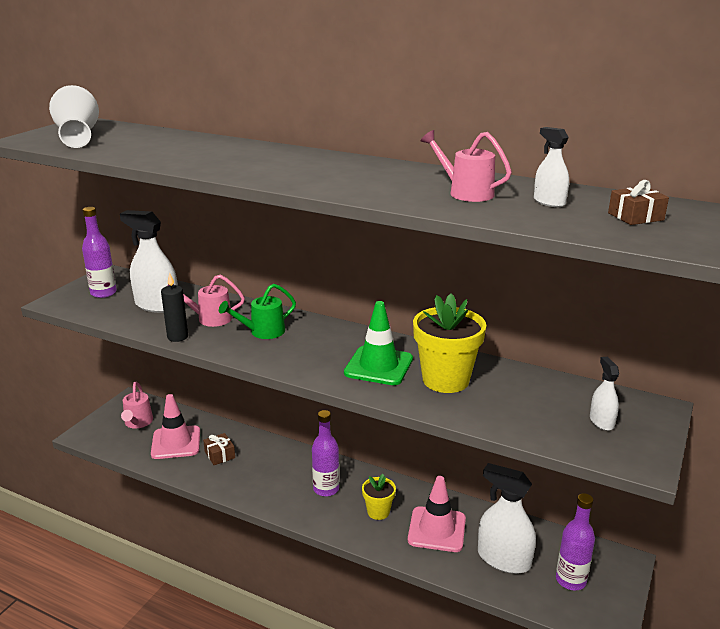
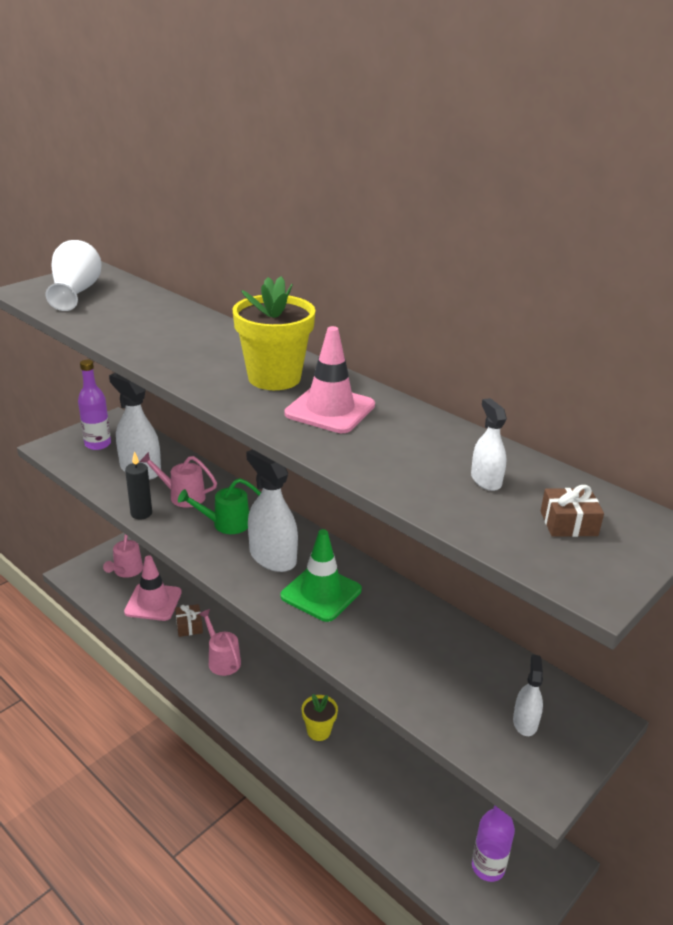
camera: 15 degrees right, 5 degrees up
purple bottle [312,410,339,497] -> none
pink traffic cone [408,476,466,552] -> pink traffic cone moved to [284,326,375,433]
yellow flower pot [413,294,486,393] -> yellow flower pot moved to [233,276,315,390]
pink watering can [421,130,512,202] -> pink watering can moved to [199,609,241,676]
white spray bottle [478,463,536,574] -> white spray bottle moved to [246,449,298,572]

